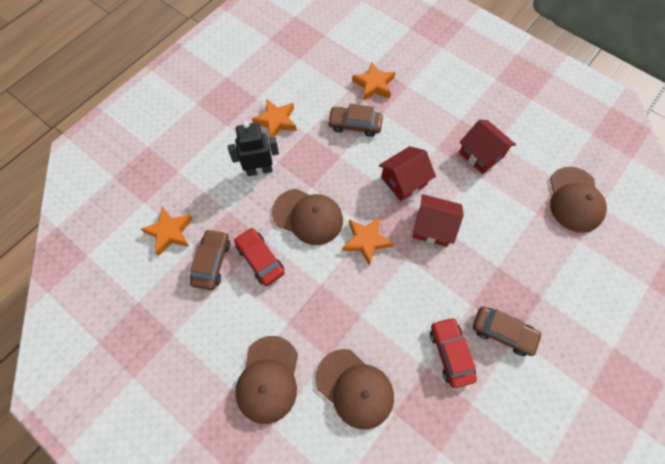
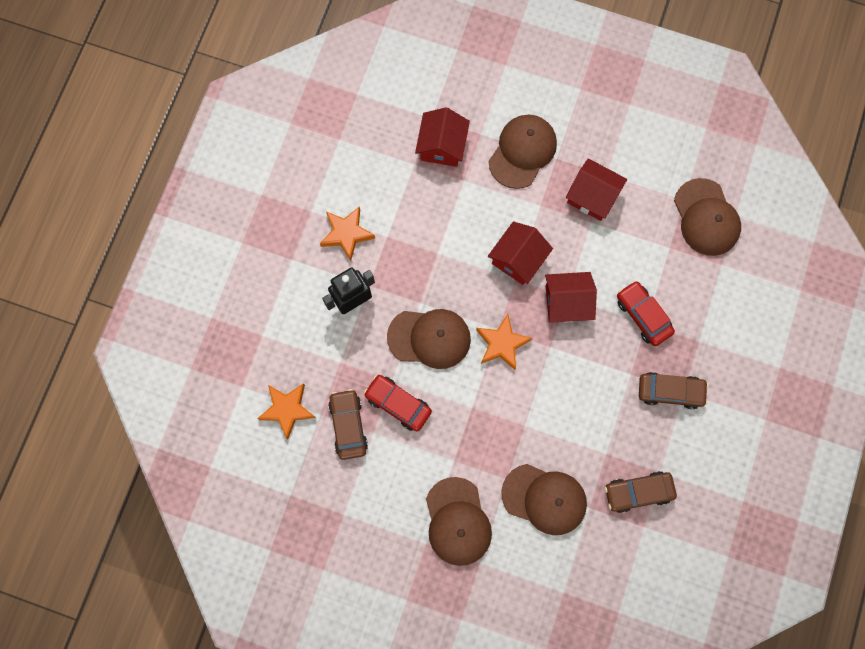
camera: 20 degrees left, 10 degrees up
brown car [327,104,383,137] -> brown car moved to [605,471,677,513]
orange star [352,62,395,101] -> red house [415,108,470,167]
red car [430,317,477,388] -> red car moved to [617,281,675,346]
none -> brown cap [489,115,557,189]

